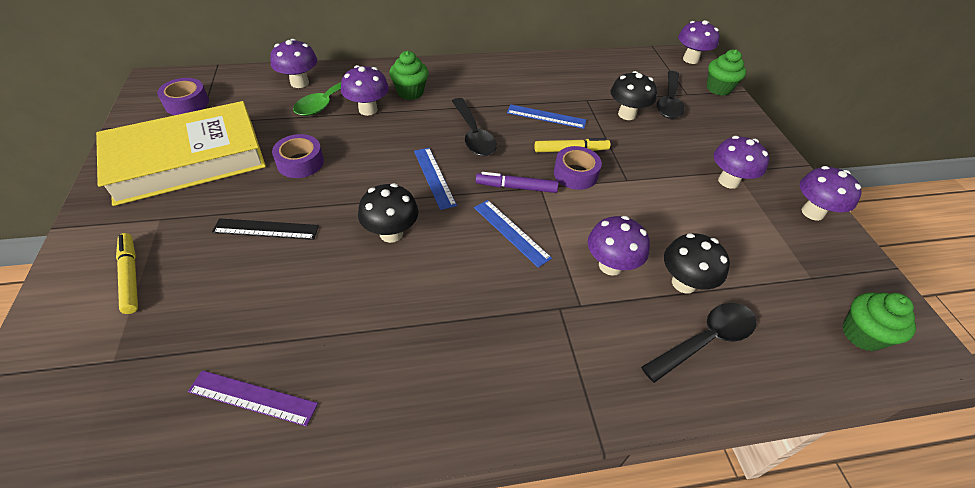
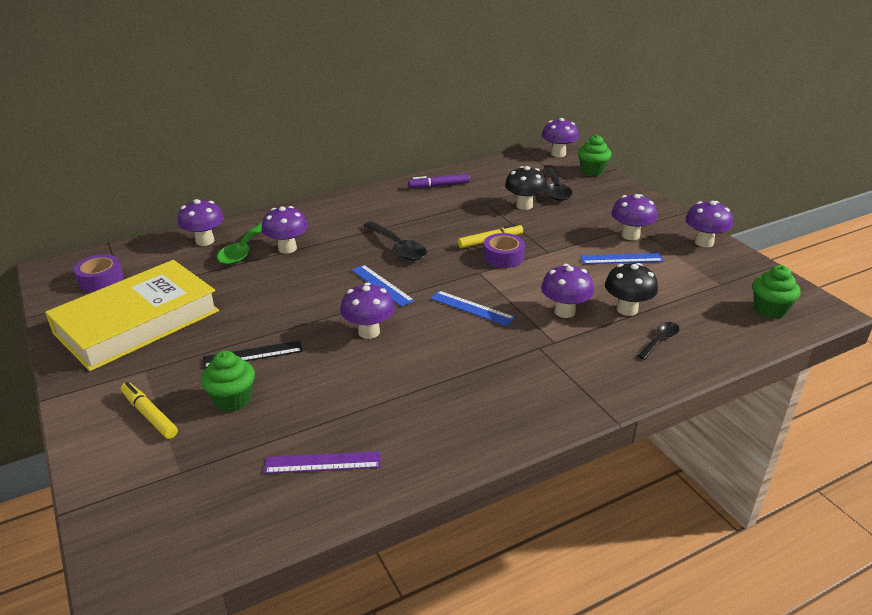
camera: 15 degrees left, 15 degrees down
purple tape [272,134,324,178] -> none
black mushroom [358,183,419,243] -> purple mushroom [340,282,395,339]
green cupcake [389,51,429,100] -> green cupcake moved to [201,351,255,412]
purple marker [476,172,558,193] -> purple marker moved to [408,174,470,188]
blue ruler [507,104,586,129] -> blue ruler moved to [580,253,664,264]
black spoon [641,303,757,383] -> black spoon [637,322,679,360], size x0.59

